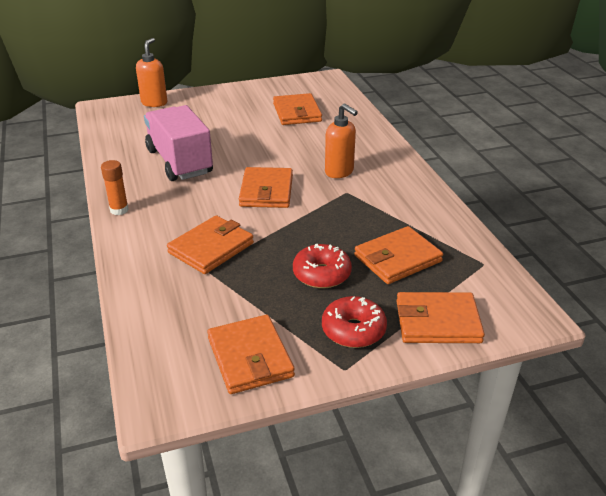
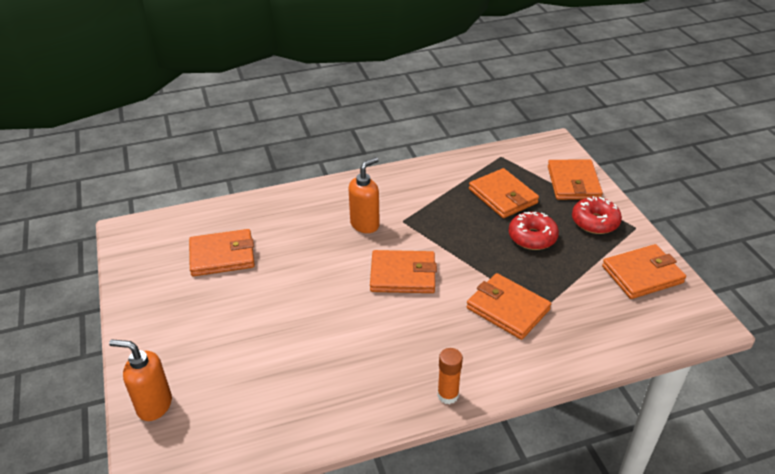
camera: 90 degrees left, 5 degrees up
pink truck [144,105,213,181] -> none

